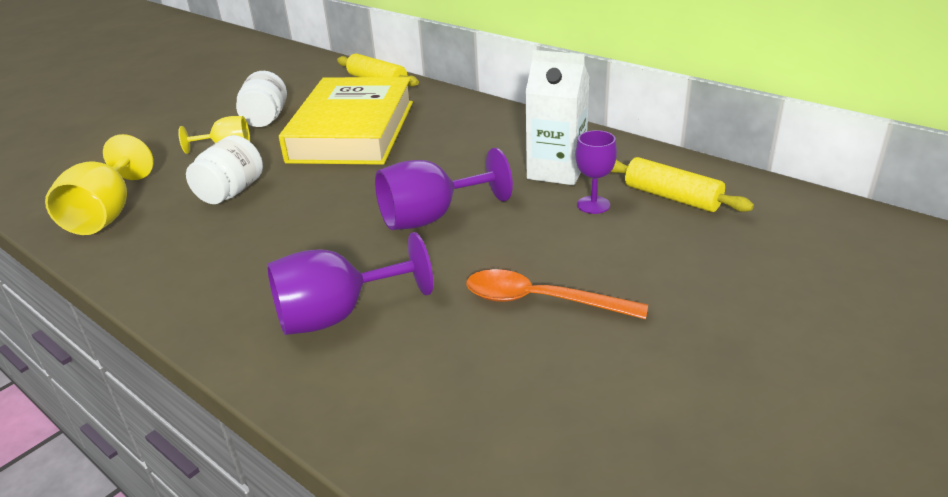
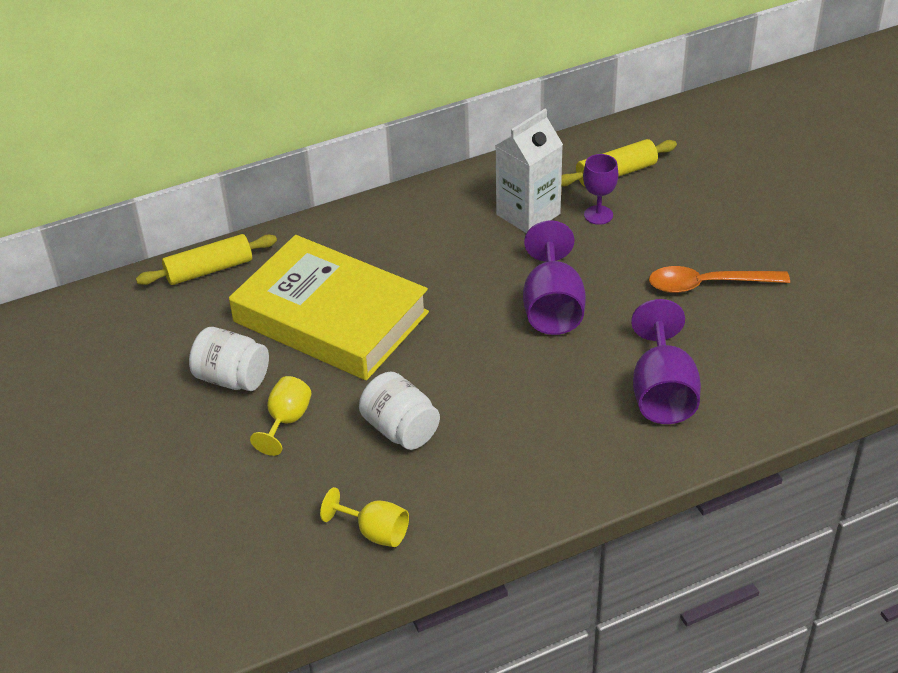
camera: 65 degrees left, 10 degrees up
yellow goblet [45,134,154,235] -> yellow goblet [320,487,409,547], size x0.60
orange spoon [466,269,648,320] -> orange spoon turned 45 degrees clockwise [649,266,790,293]

